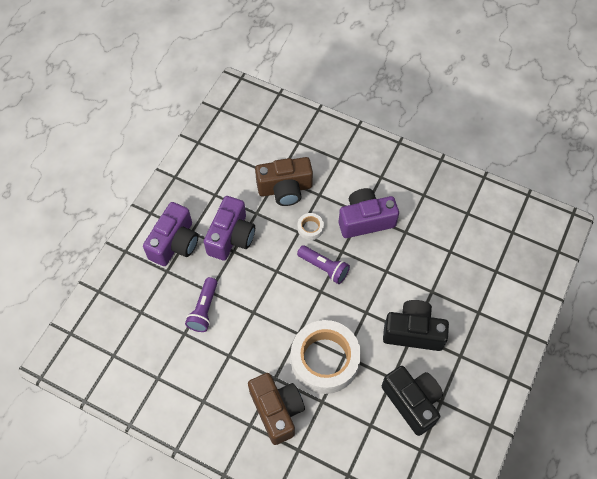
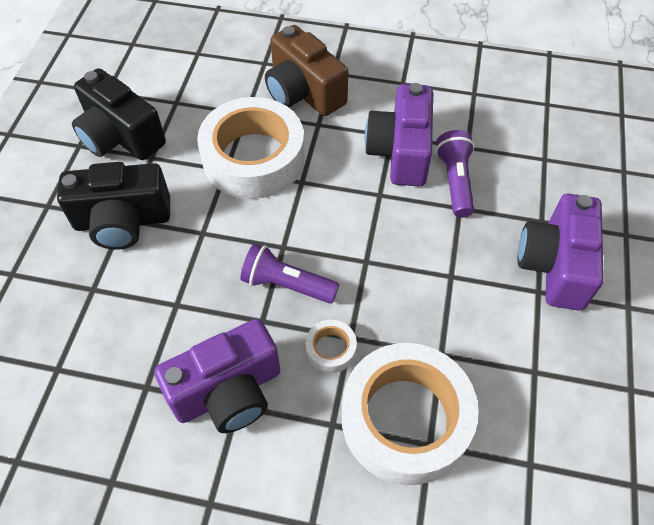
camera: 165 degrees right, 5 degrees down
purple camera [204,196,255,261] -> purple camera moved to [365,83,433,187]
brown camera [255,157,313,206] -> white tape [342,343,479,485]

